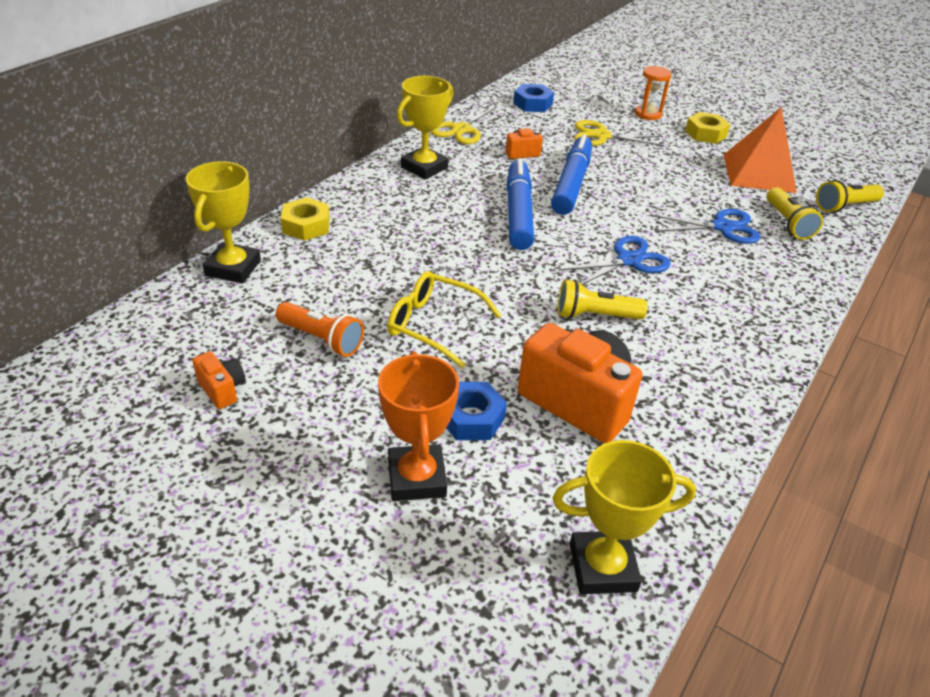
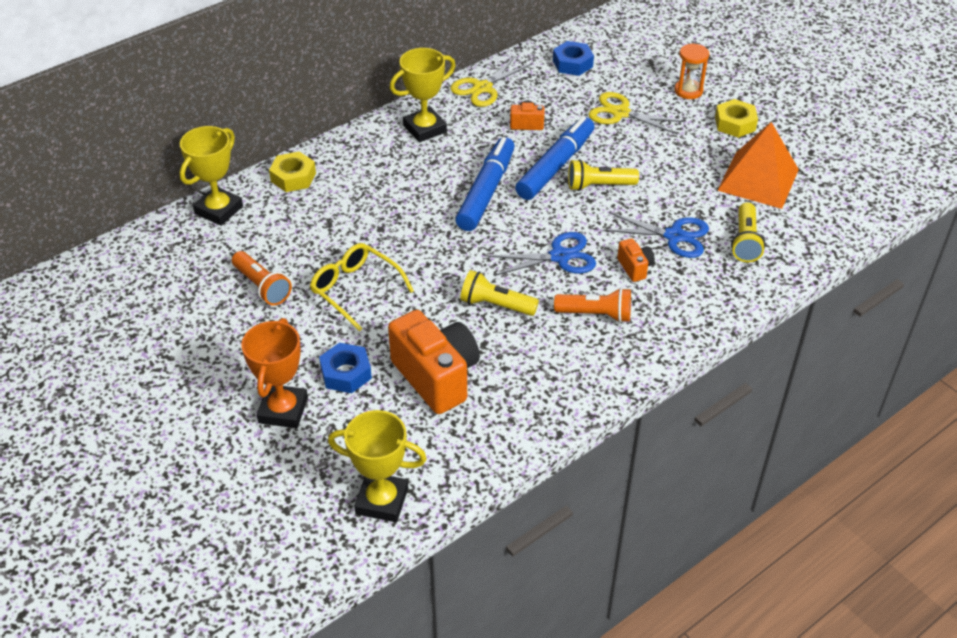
camera: 20 degrees right, 5 degrees up
orange camera [192,351,246,409] -> orange camera moved to [617,238,655,282]
yellow flashlight [816,180,884,213] -> yellow flashlight moved to [568,159,639,191]
none -> orange flashlight [554,288,631,323]

